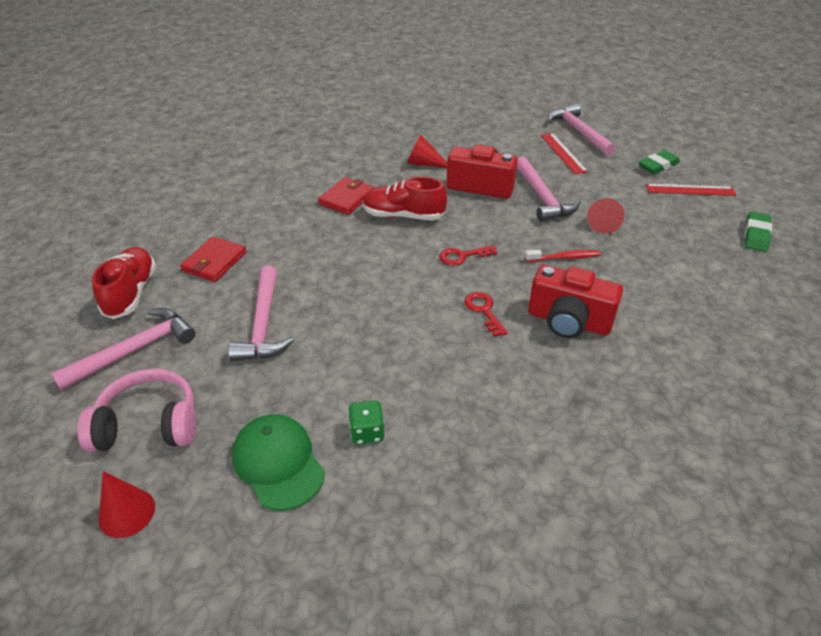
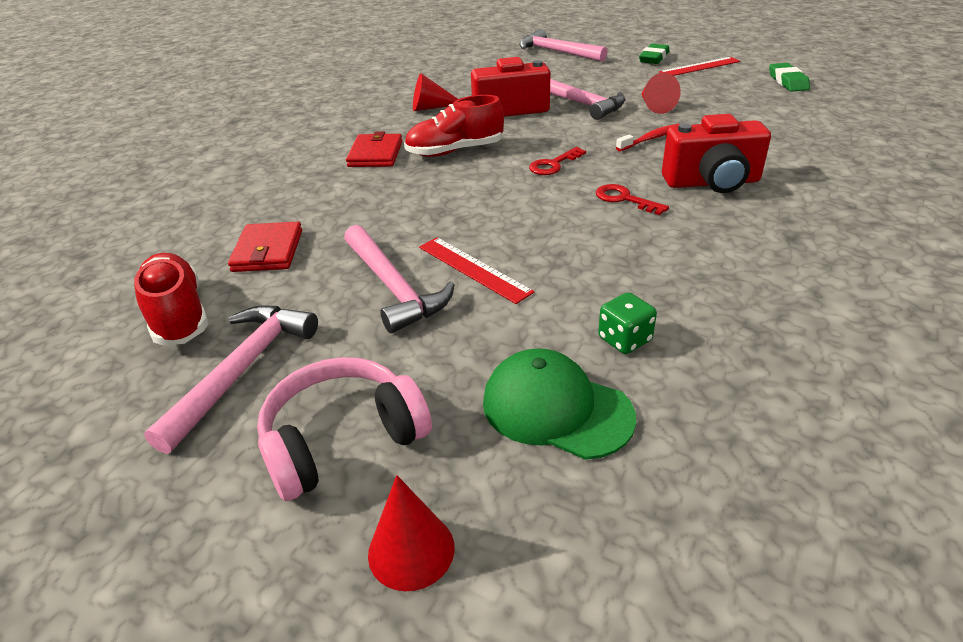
camera: 25 degrees left, 5 degrees down
red ruler [541,133,588,174] -> red ruler moved to [419,237,534,304]

